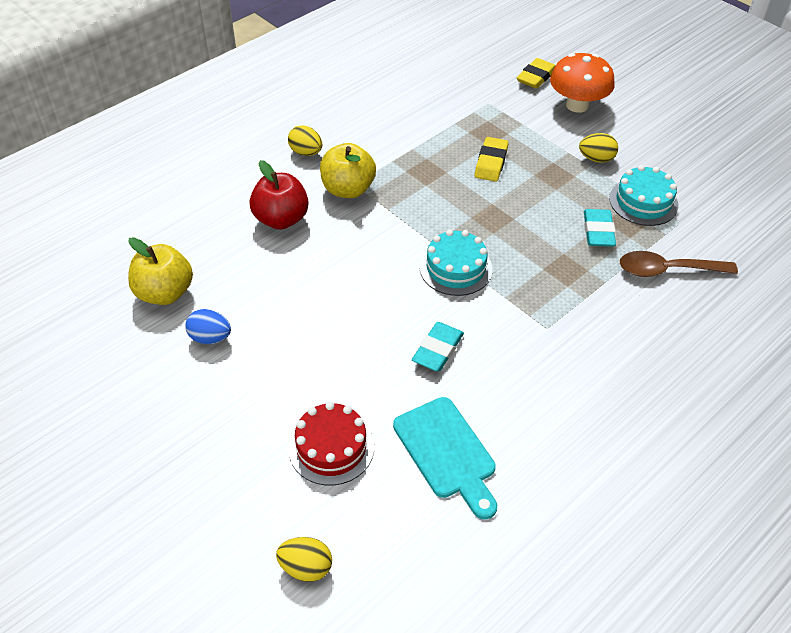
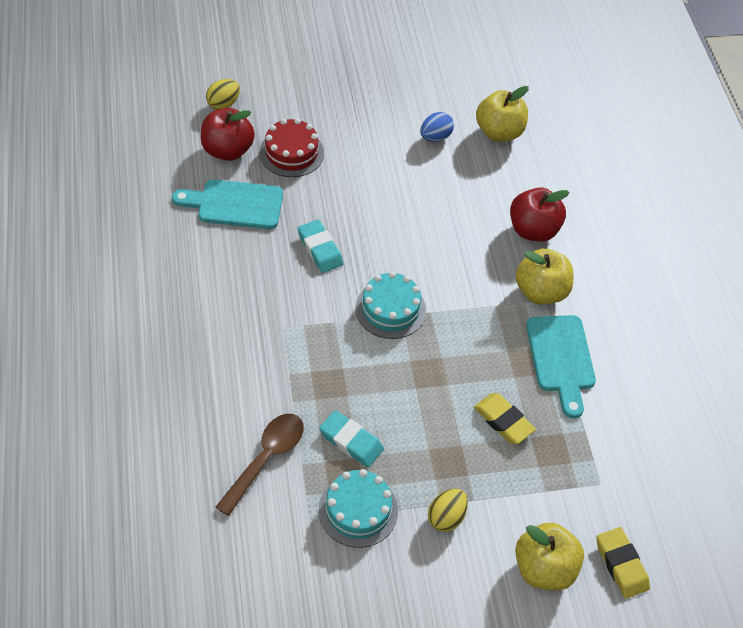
camera: 120 degrees right, 5 degrees up
yellow egg [288,125,322,156] -> none
orange mushroom [550,53,615,113] -> yellow apple [515,523,584,590]
none -> red apple [201,108,255,161]
none -> turquoise cutting board [526,315,596,419]

